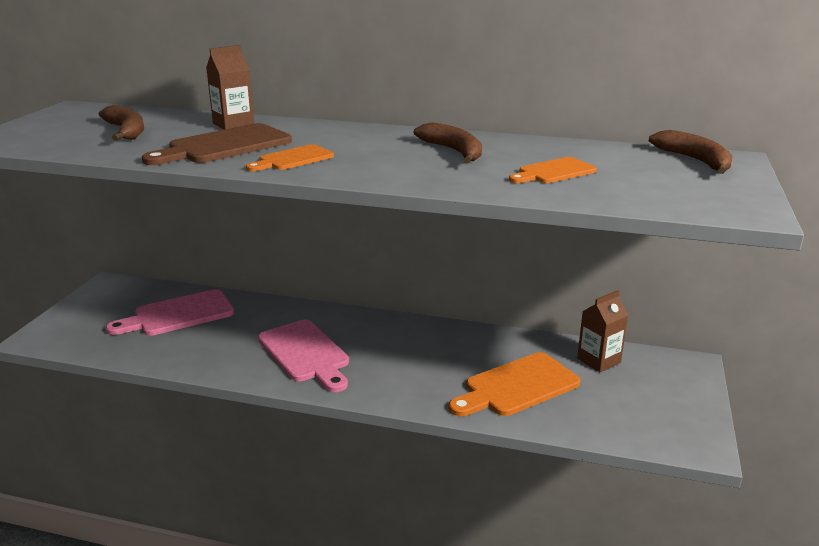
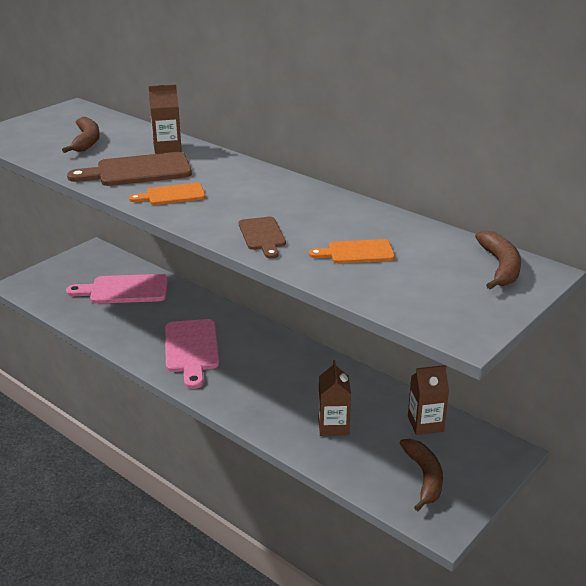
camera: 25 degrees right, 5 degrees up
brown banana [414,122,482,163] -> brown banana moved to [400,439,443,511]
orange cutting board [449,352,580,416] -> brown carton [318,360,351,436]
none -> brown cutting board [239,217,286,258]

